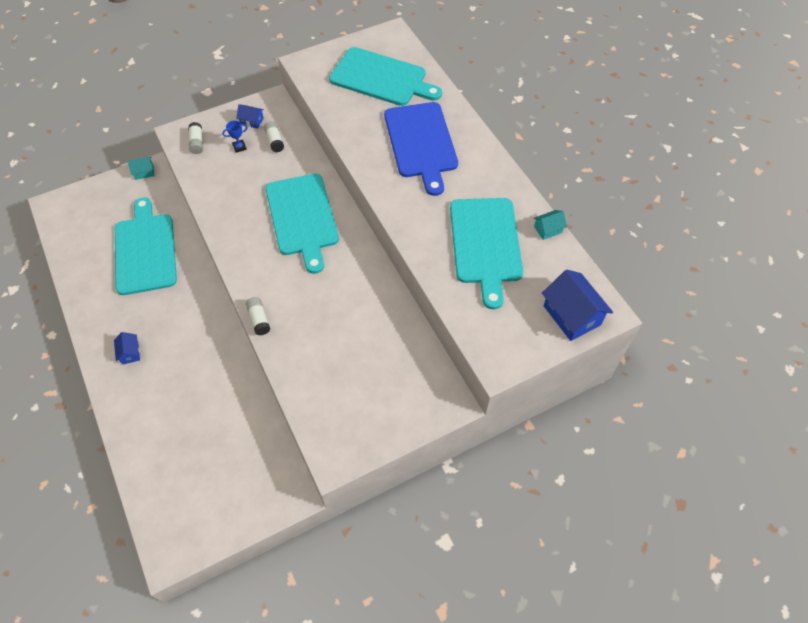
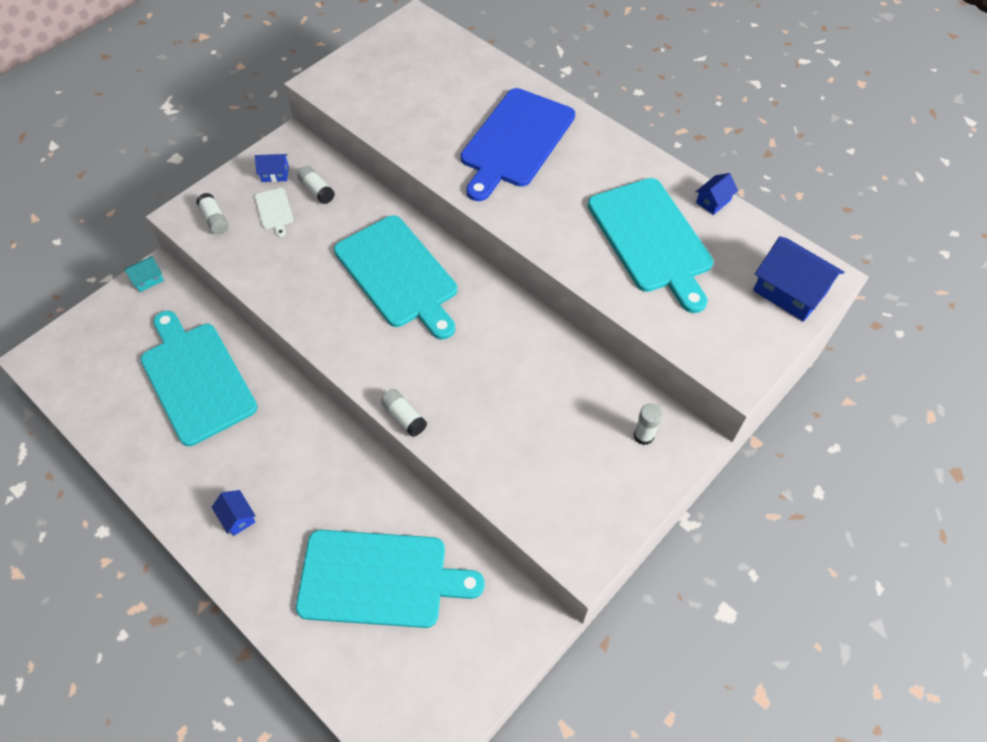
camera: 20 degrees left, 0 degrees up
blue trophy [222,121,248,153] -> white cutting board [255,188,293,237]
turquoise cutting board [329,47,442,106] -> turquoise cutting board moved to [296,530,485,628]
blue cutting board [384,102,458,196] -> blue cutting board turned 60 degrees clockwise [461,88,575,201]
turquoise house [534,210,567,240] -> blue house [696,173,738,215]
none -> white glue stick [634,403,663,445]

